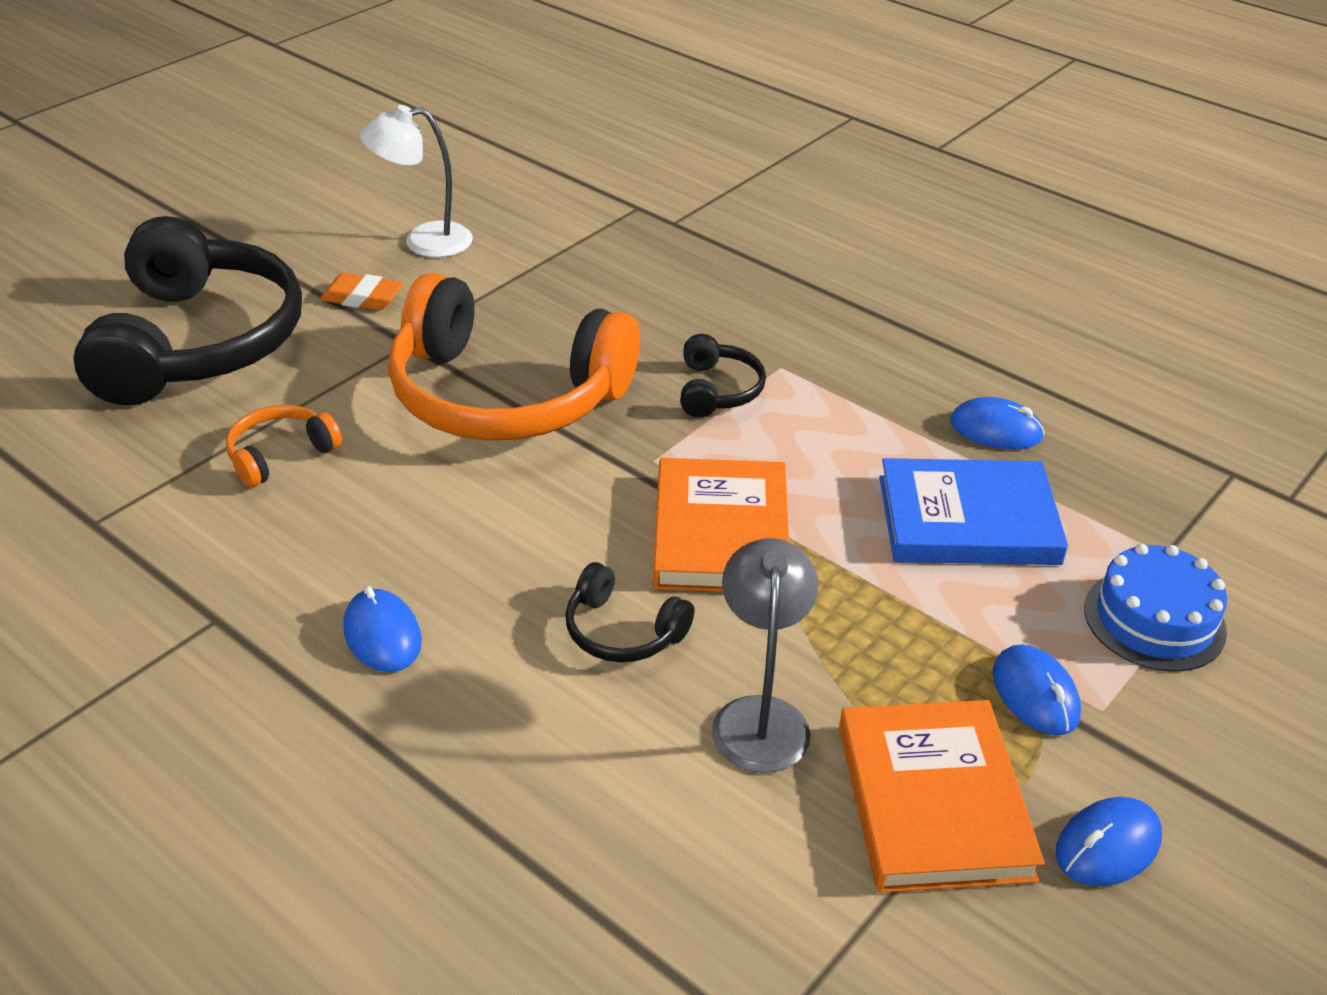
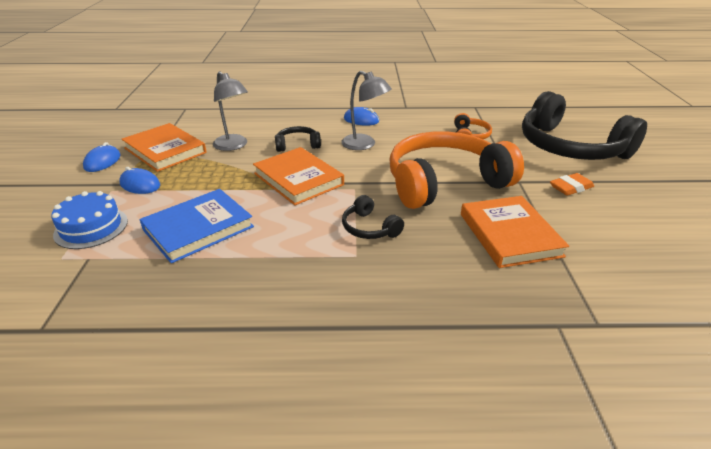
camera: 140 degrees right, 5 degrees down
white lamp [360,105,473,257] -> none
blue mouse [950,397,1045,450] -> none
none -> grey lamp [341,71,392,150]
none -> orange book [461,196,569,268]

